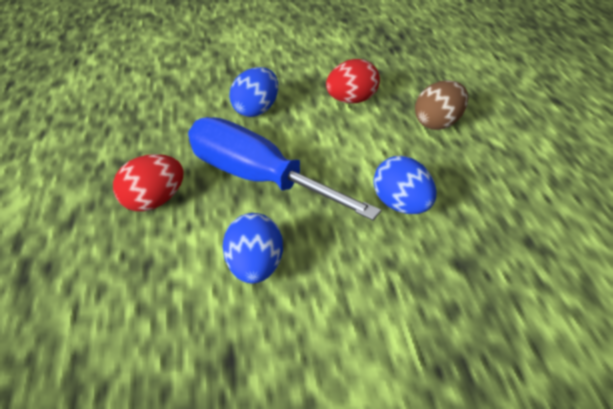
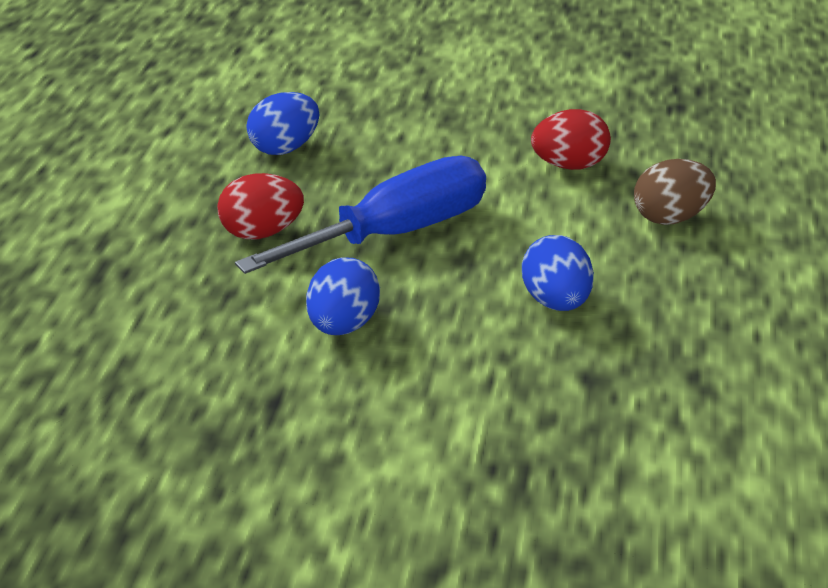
camera: 20 degrees right, 5 degrees down
blue screwdriver [188,117,381,221] -> blue screwdriver turned 90 degrees clockwise [235,156,486,274]
blue egg [229,67,278,117] -> blue egg moved to [247,92,319,155]

